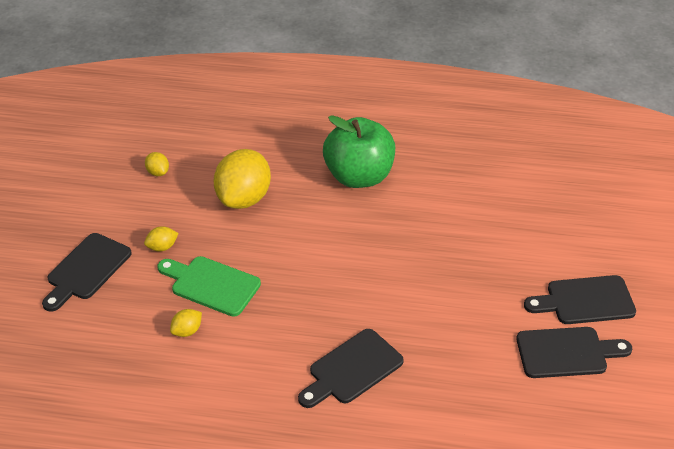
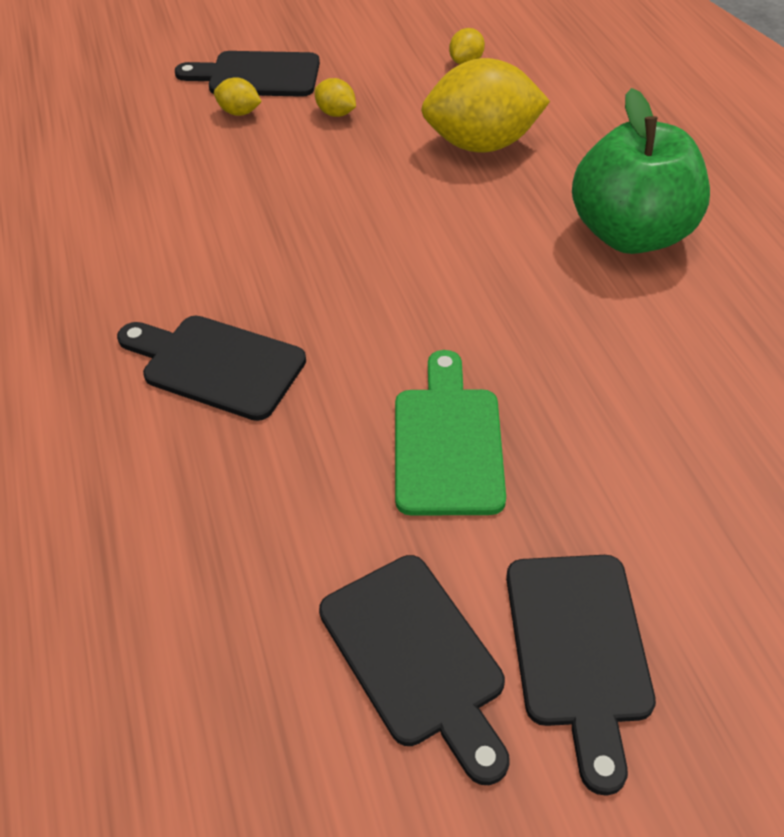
camera: 65 degrees right, 5 degrees up
green cutting board [157,256,261,317] -> green cutting board moved to [395,350,506,516]
yellow lemon [170,309,202,337] -> yellow lemon moved to [214,77,262,116]
black cutting board [524,275,636,324] -> black cutting board turned 150 degrees counterclockwise [506,555,656,796]

